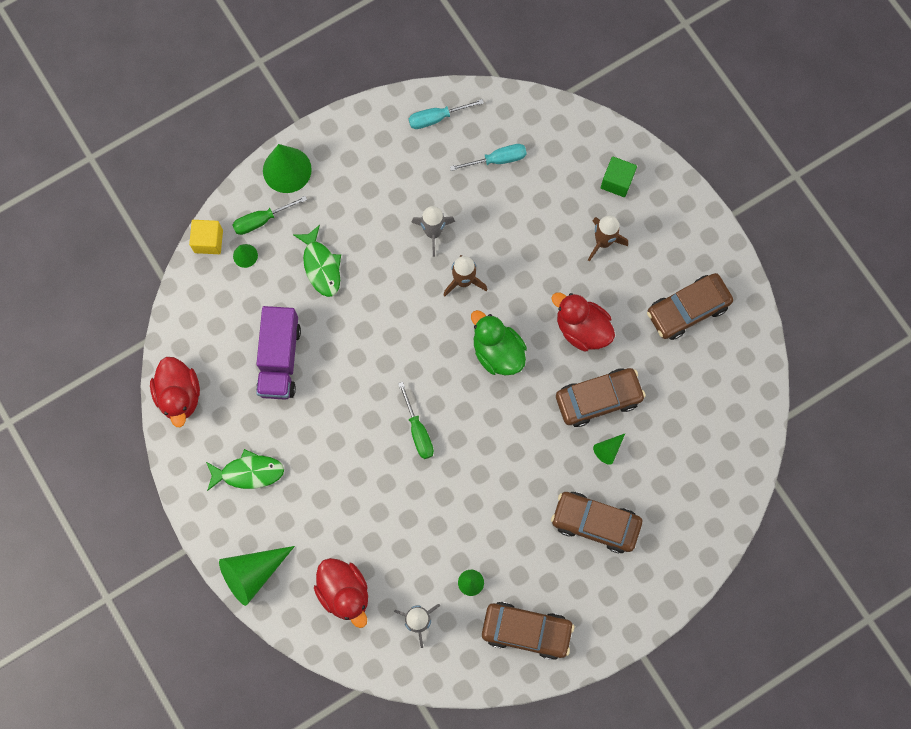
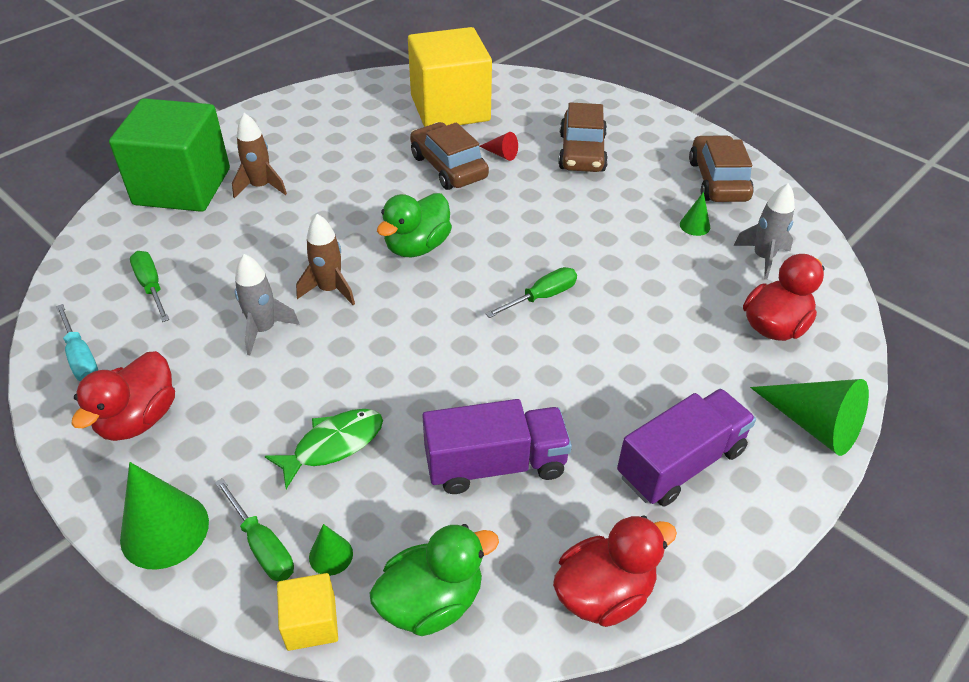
camera: 105 degrees left, 30 degrees down
green fish [206,449,284,491] -> purple truck [617,389,756,507]
turquoise screwdriver [450,144,527,171] -> green screwdriver [130,251,169,322]
red duck [551,293,615,351] -> red duck moved to [71,351,175,441]
green cone [593,434,625,465] -> red cone [480,132,518,161]
green cube [601,157,637,197] -> green cube [109,98,230,212], size x2.36
brown car [647,273,733,340] -> none
none -> green duck [369,524,499,636]
none -> yellow cube [408,27,492,127]

